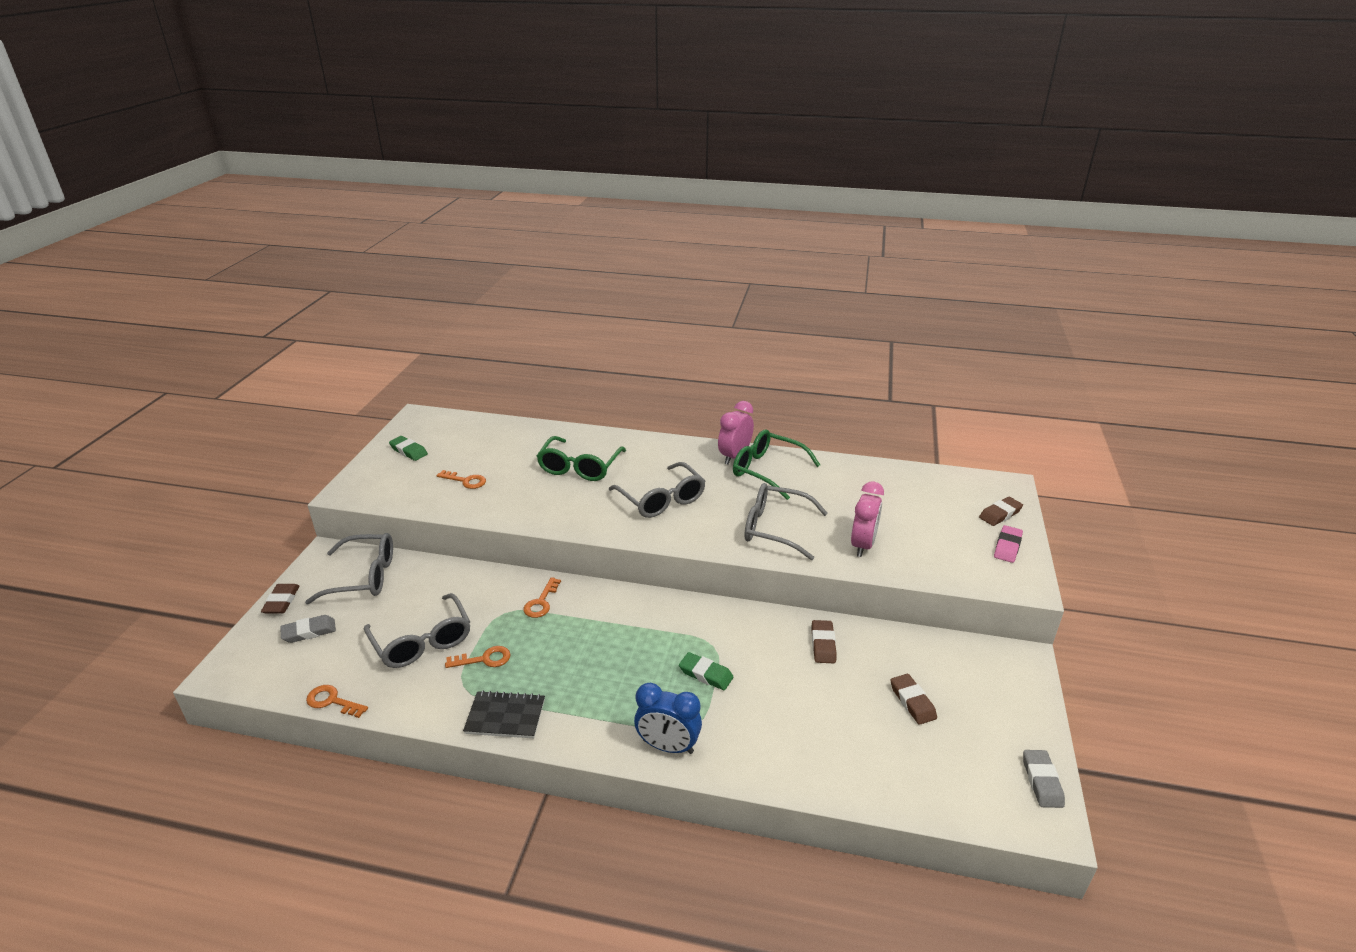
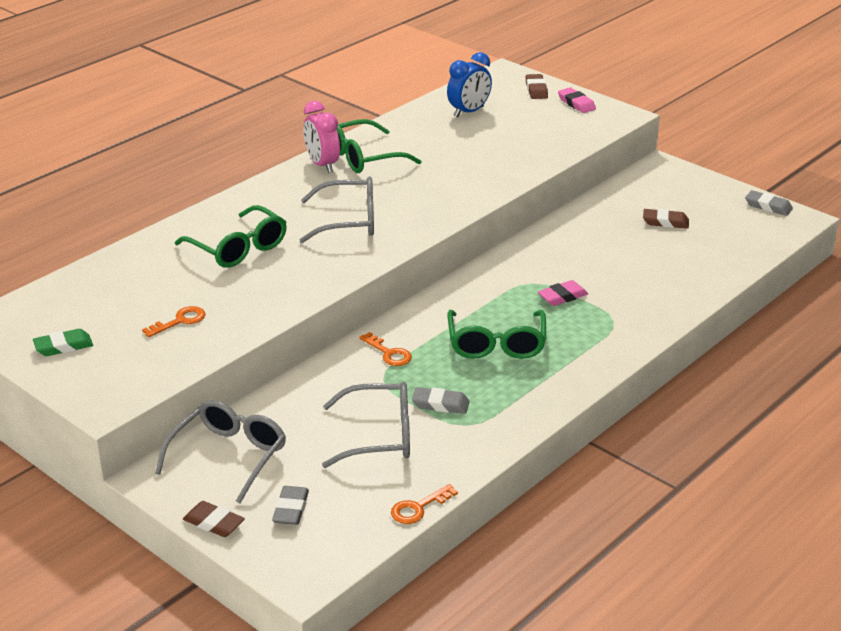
camera: 60 degrees left, 0 degrees up
orange key [445,646,510,668] -> grey eraser [412,387,470,414]
black notebook [463,690,545,738] -> none
blue clock [634,683,702,754] -> blue clock moved to [447,52,492,117]
green eraser [679,652,734,690] -> pink eraser [538,280,588,306]
grey glasses [745,483,828,560] -> none
brown eraser [812,620,837,663] -> none
pink clock [851,482,884,557] -> none
none -> green glasses [447,310,546,359]

